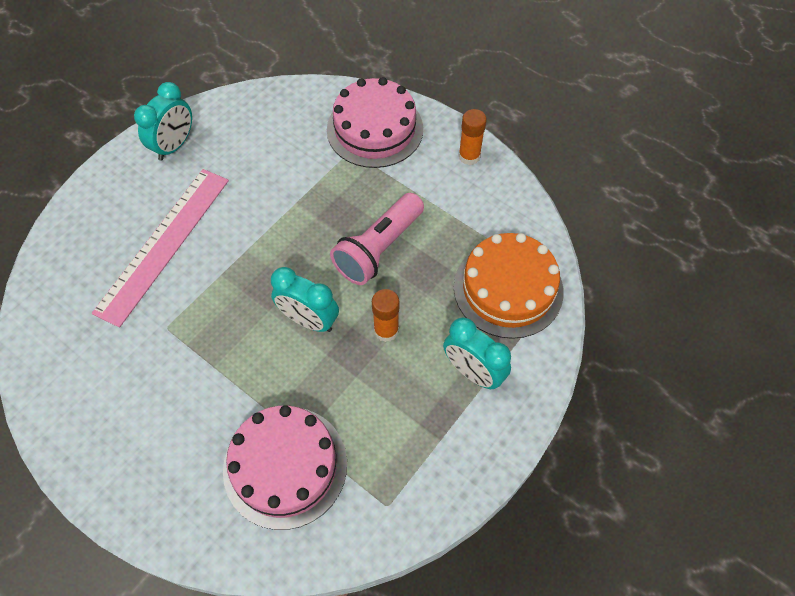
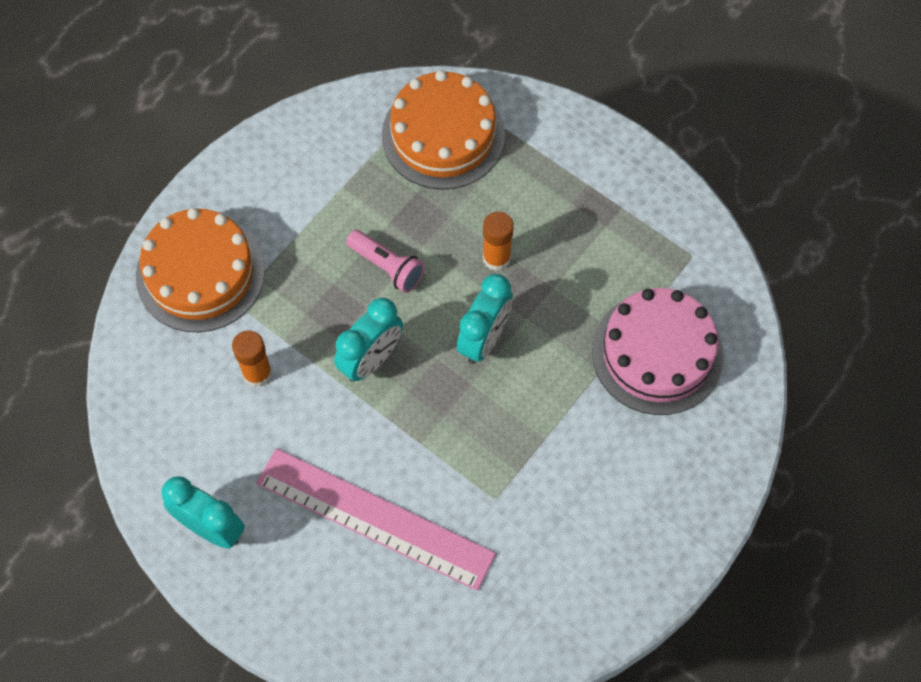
camera: 90 degrees left, 5 degrees up
pink cake [327,77,423,168] -> orange cake [136,208,265,333]
pink flashlight [330,193,424,285] -> pink flashlight [346,230,425,293], size x0.63
turquoise clock [443,317,511,389] -> turquoise clock moved to [334,298,403,382]
orange glue stick [458,109,487,165] -> orange glue stick moved to [232,330,272,387]

